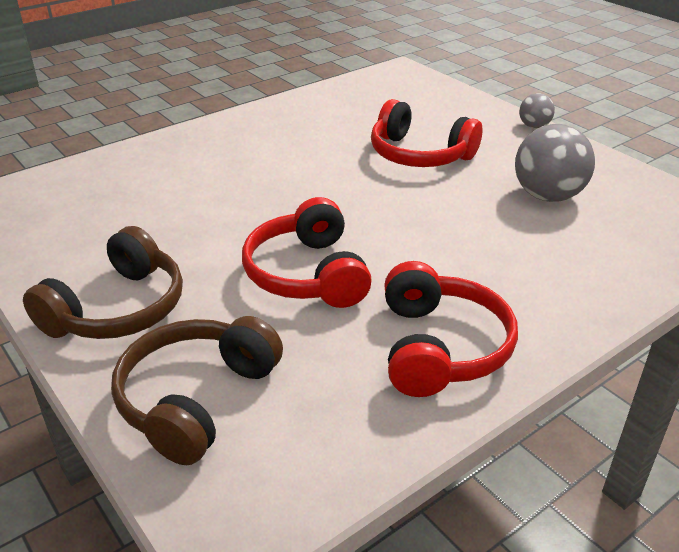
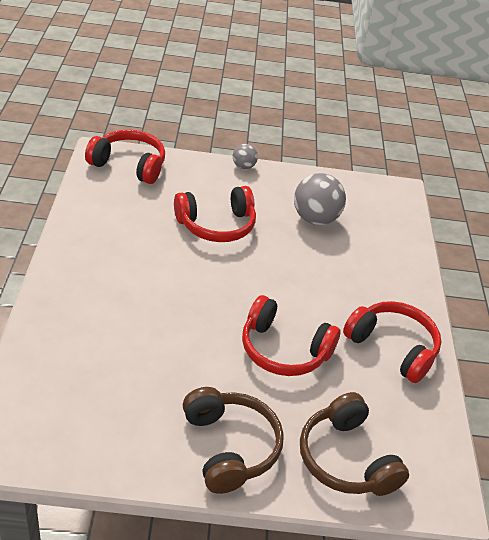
camera: 55 degrees left, 5 degrees up
none -> red headphones [85,130,165,184]

